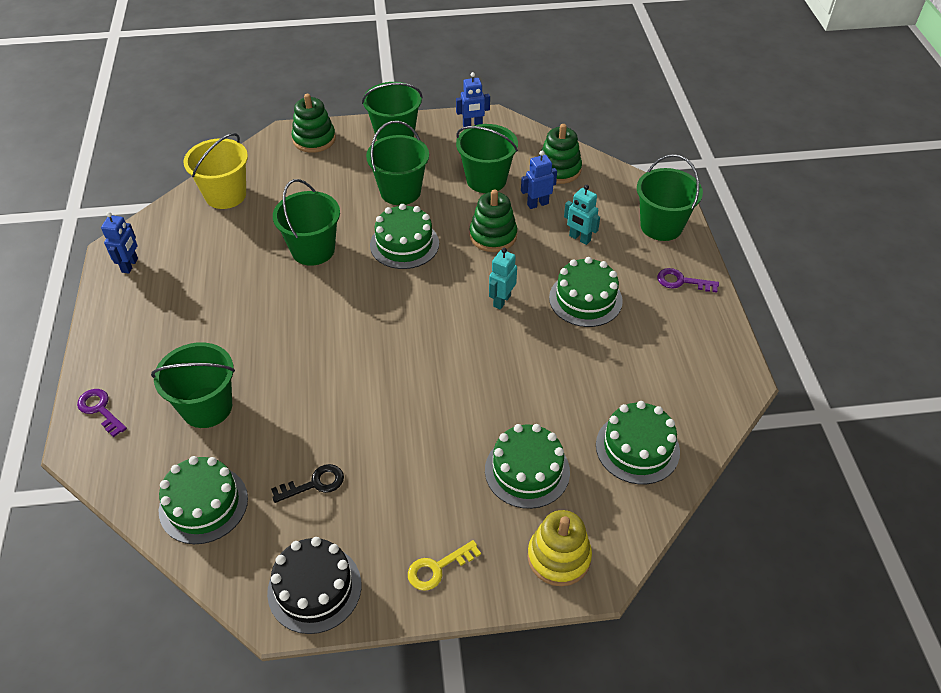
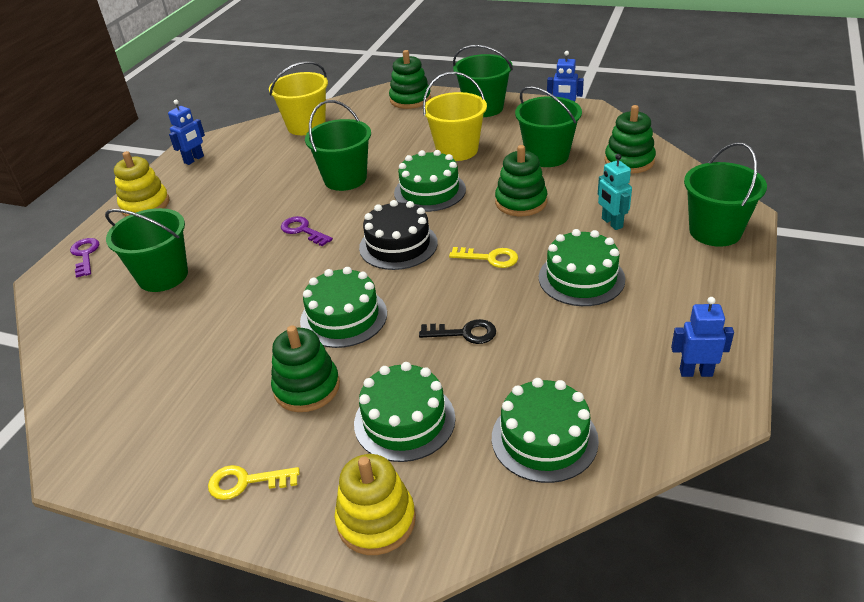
camera: 30 degrees right, 10 degrees down
green cake [159,456,248,544] -> green cake moved to [300,267,387,348]
black cake [267,537,361,634] -> black cake moved to [359,200,438,270]
black key [271,464,344,503] -> black key moved to [419,319,496,344]
green bucket [366,121,429,205] -> yellow bucket [423,72,487,161]
turquoise robot [489,248,517,310] -> yellow key [449,247,518,268]
blue robot [521,151,557,209] -> blue robot moved to [671,297,734,377]
purple key [657,268,719,293] -> purple key moved to [281,216,333,246]
none -> yellow stacking toy [114,151,169,216]
none -> green stacking toy [271,325,340,412]

